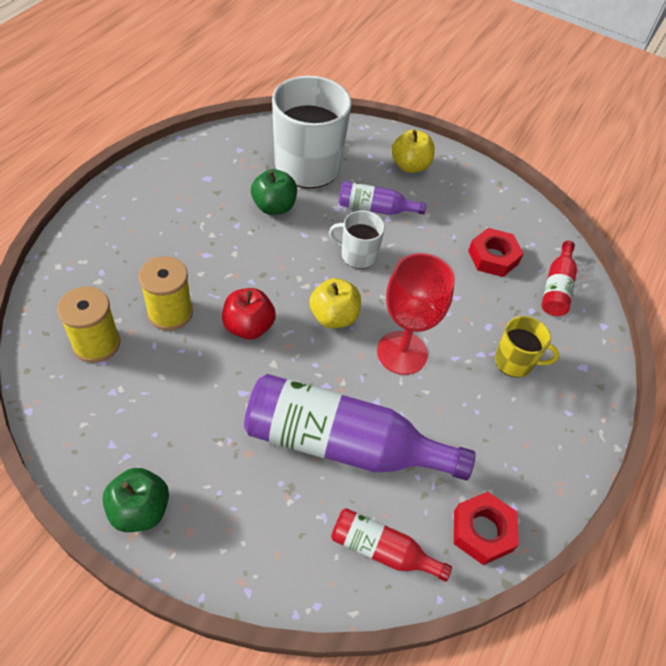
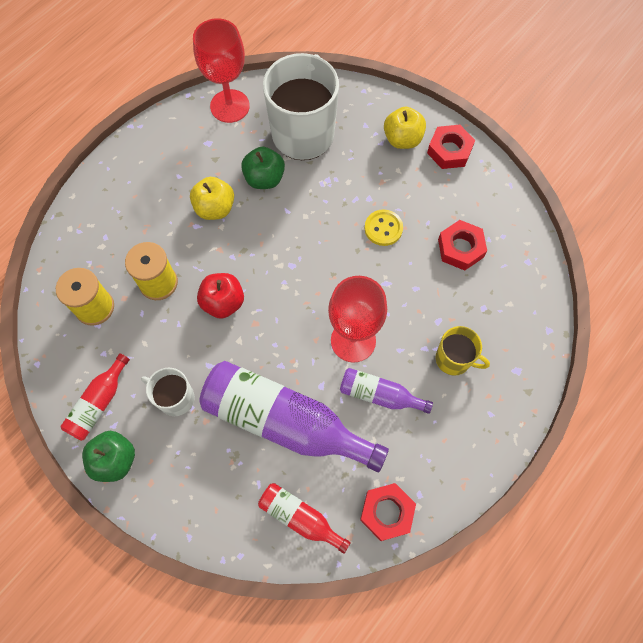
camera: 15 degrees right, 15 degrees up
yellow apple [309,278,361,328] -> yellow apple moved to [190,177,234,220]
white mug [329,211,385,269] -> white mug moved to [141,368,195,416]
purple bottle [339,181,427,215] -> purple bottle moved to [340,368,433,414]
red bottle [542,241,577,316] -> red bottle moved to [61,353,130,441]
none -> red goblet [193,18,250,123]
none -> yellow button [365,209,403,246]
none -> red nut [427,125,475,169]

